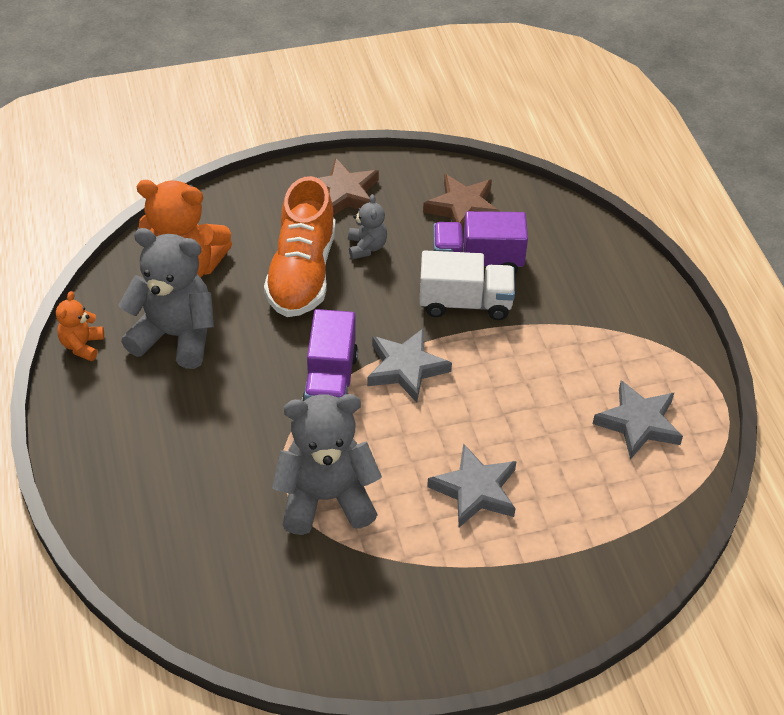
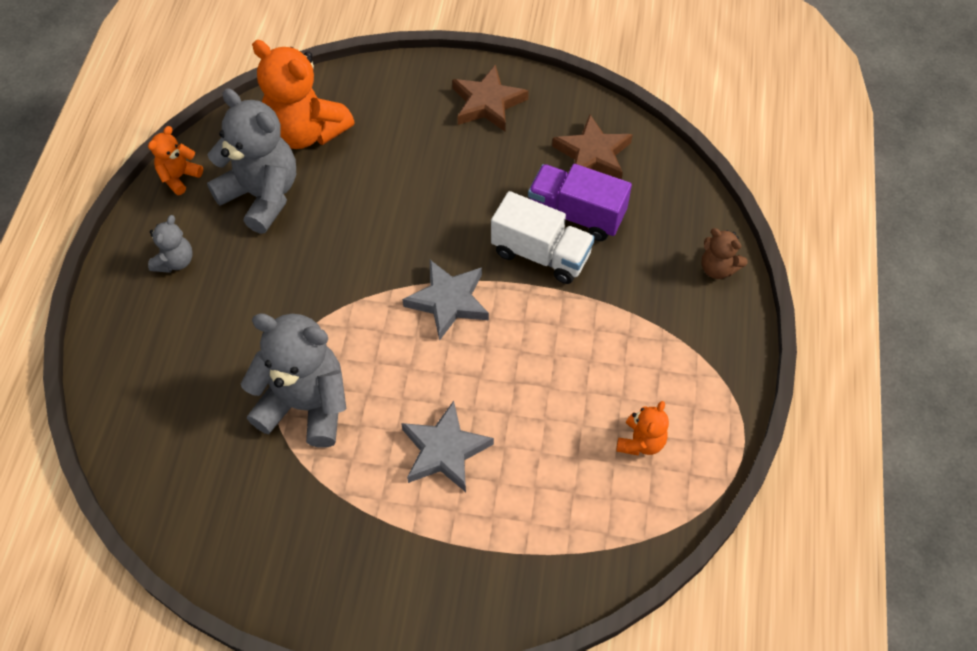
camera: 25 degrees right, 10 degrees up
orange shoe [264,176,336,317] -> none
purple truck [302,309,358,401] -> none
grey teddy bear [348,194,387,259] -> grey teddy bear moved to [148,215,193,273]
grey star [593,380,683,460] -> orange teddy bear [616,401,669,456]
none -> brown teddy bear [701,228,748,279]

